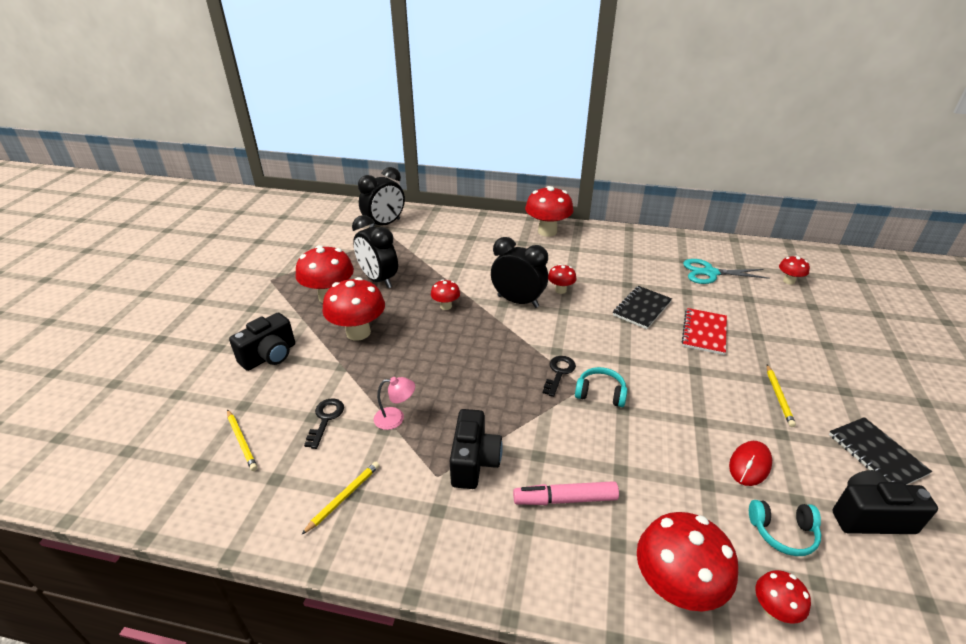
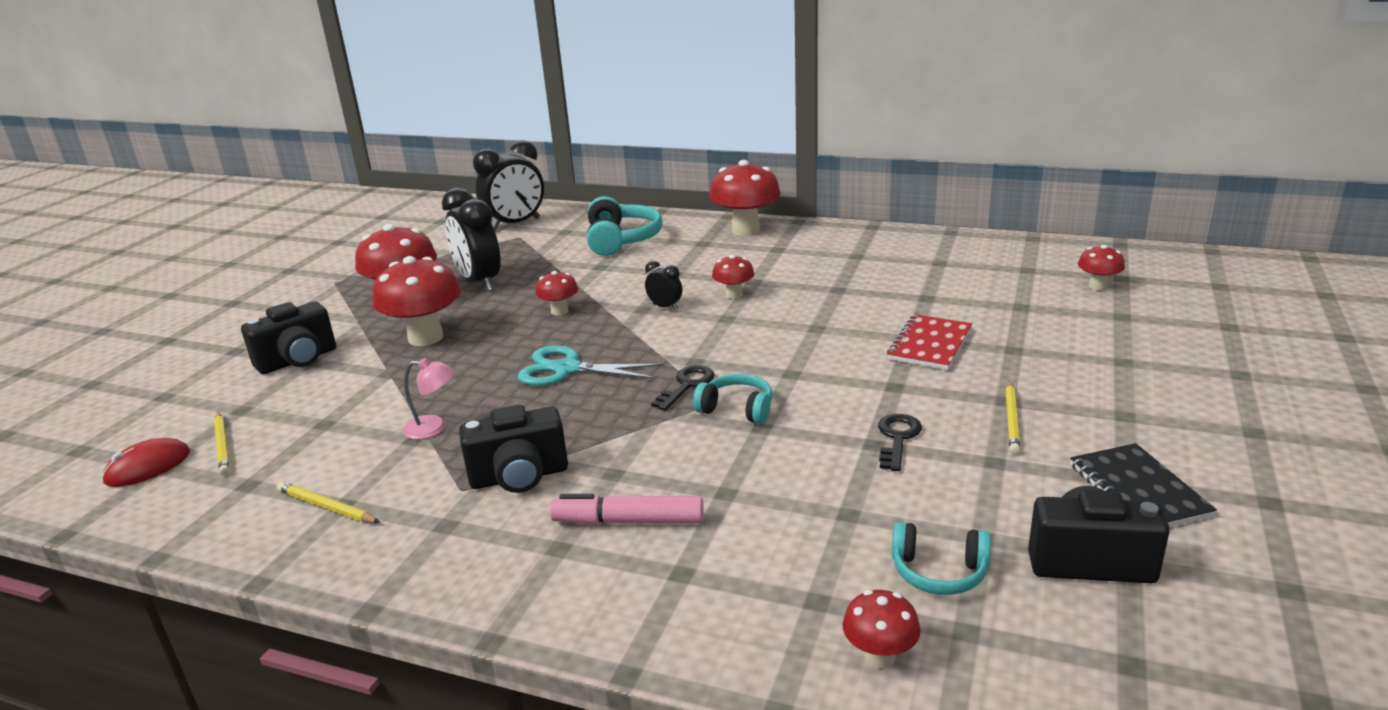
camera: 10 degrees right, 10 degrees down
yellow pencil [301,462,380,535] -> yellow pencil turned 105 degrees counterclockwise [277,482,380,523]
black key [304,398,344,449] -> black key moved to [878,414,922,471]
black camera [450,409,503,489] -> black camera turned 60 degrees clockwise [459,405,568,493]
black clock [491,237,548,308] -> black clock [645,261,682,310], size x0.47
black notebook [613,286,672,329] -> none
red mushroom [637,512,738,611] -> none
turquoise scissors [683,259,770,284] -> turquoise scissors moved to [518,345,664,386]
red mouse [729,441,772,486] -> red mouse moved to [102,438,190,487]
none -> turquoise headphones [587,196,663,256]

